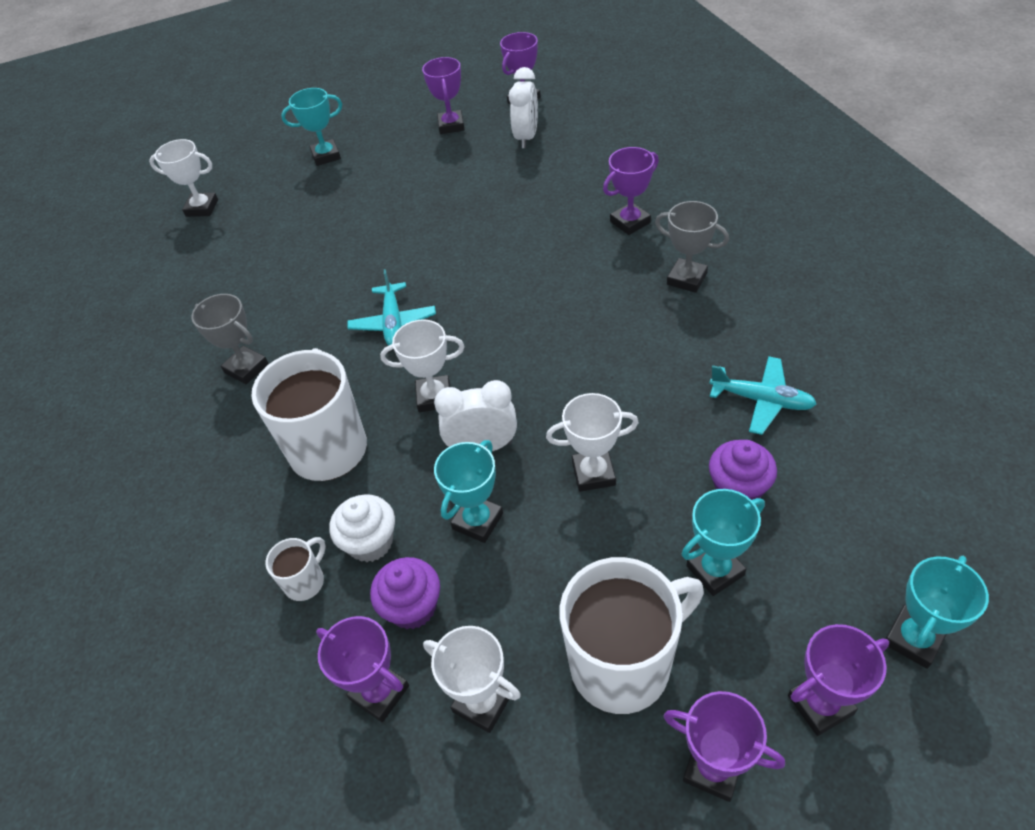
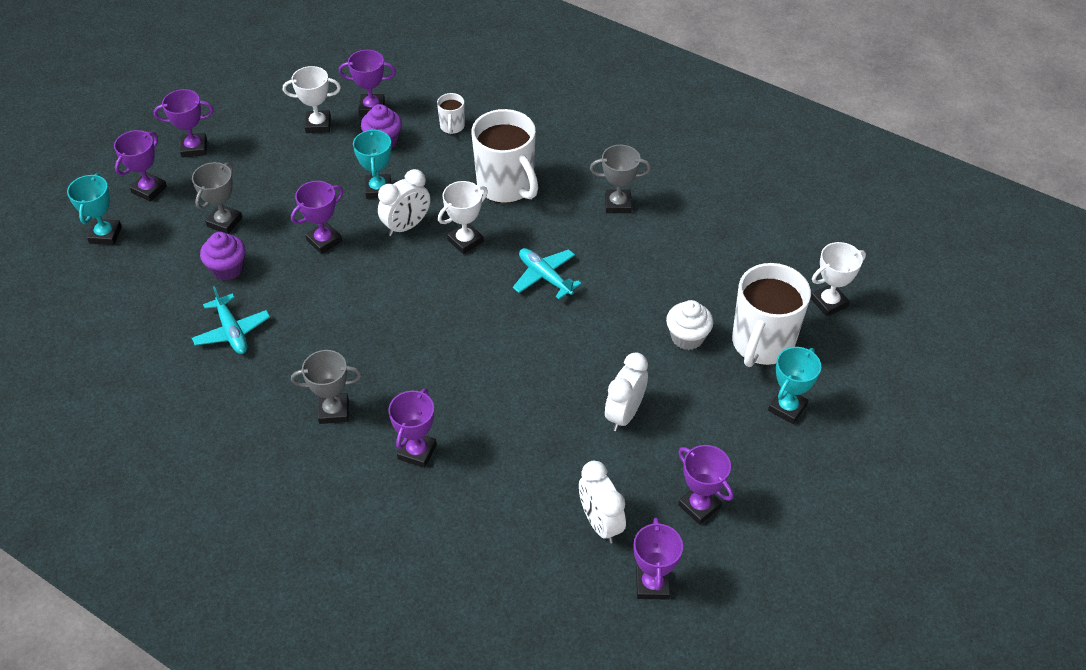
camera: 140 degrees right, 0 degrees up
white cupcake [329,494,395,562] -> white cupcake moved to [666,300,714,350]
white trophy [546,393,639,492] -> purple trophy [291,181,343,254]
white mug [559,557,704,714] -> white mug moved to [732,263,811,367]
turquoise trophy [682,489,765,596] -> grey trophy [192,162,242,234]
turquoise plane [709,356,817,435] -> turquoise plane turned 105 degrees counterclockwise [192,286,270,354]
none -> white clock [605,352,648,431]

